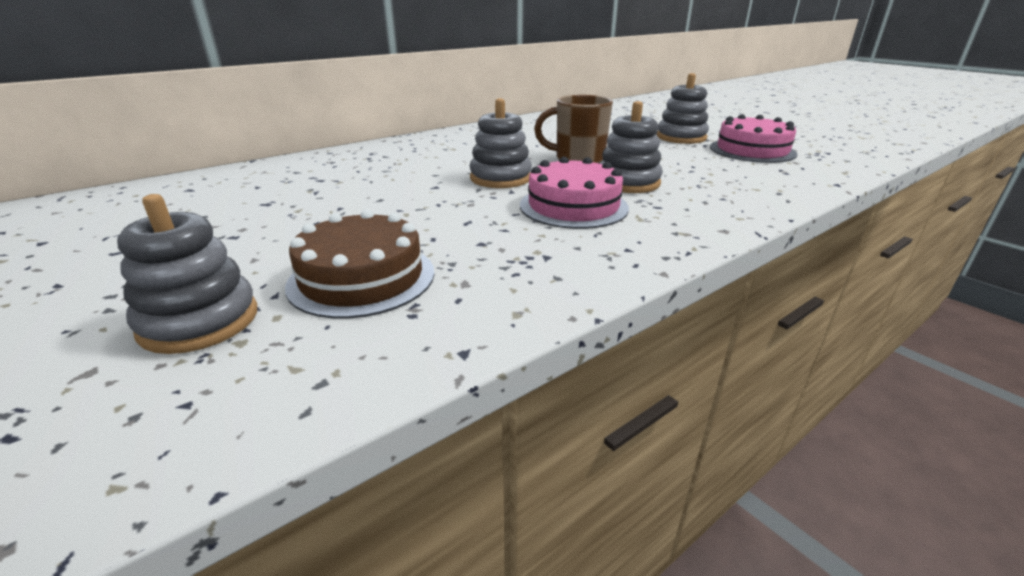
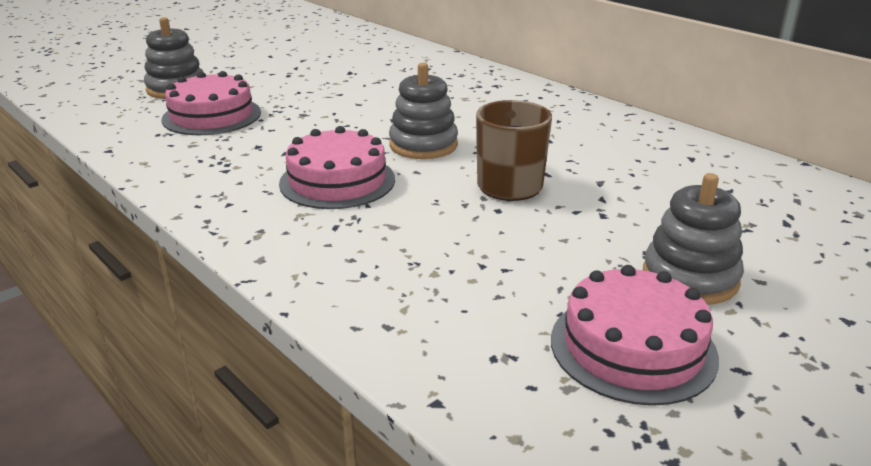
camera: 85 degrees right, 0 degrees up
brown cake [285,210,434,319] -> pink cake [161,71,261,135]
grey stacking toy [599,101,663,193] -> none

